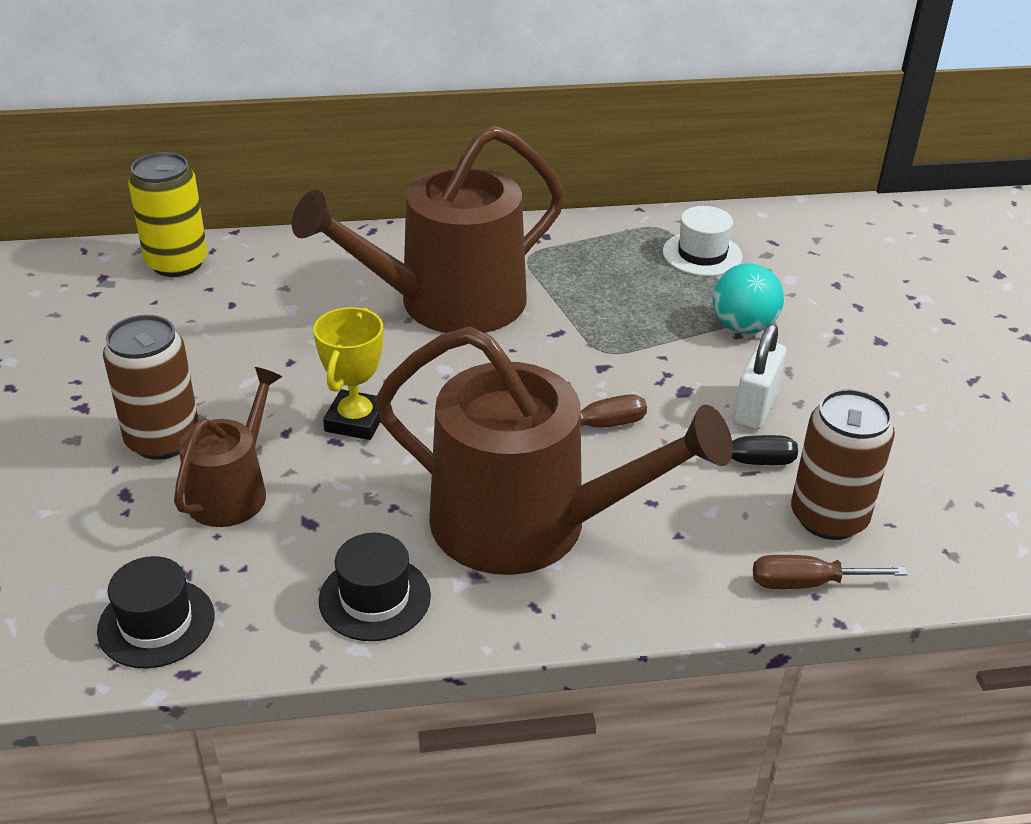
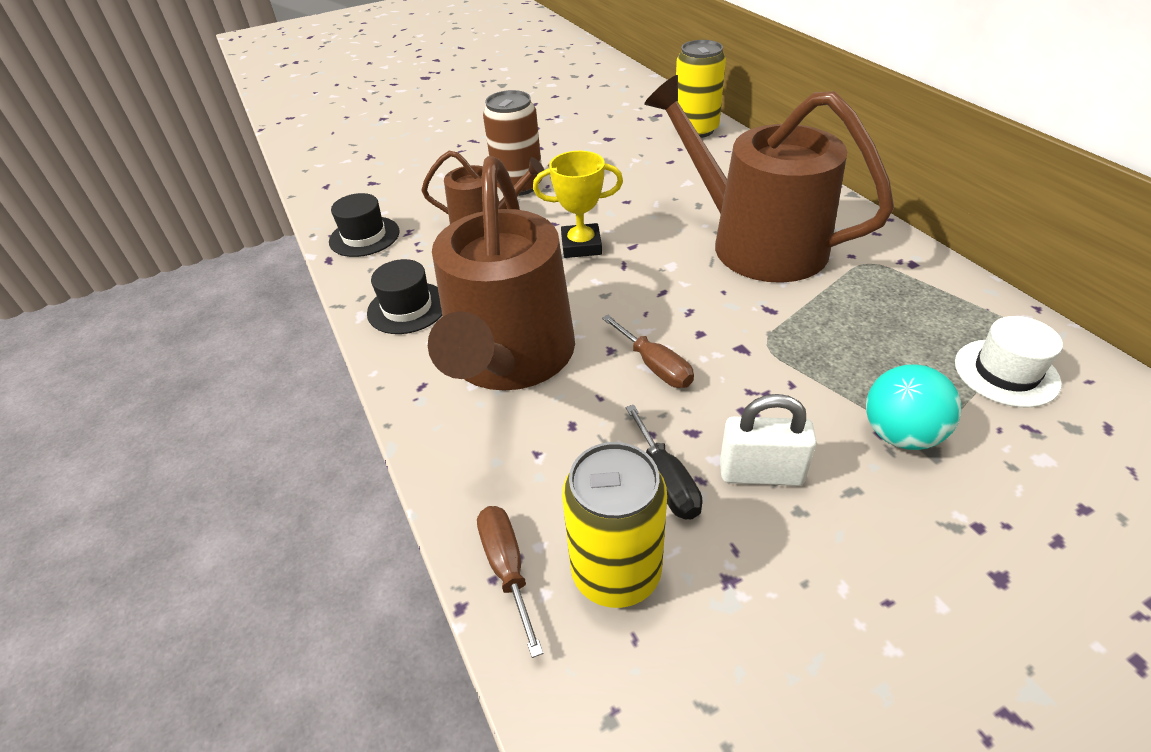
camera: 75 degrees right, 5 degrees up
brown can [791,389,895,540] -> yellow can [562,442,667,608]

